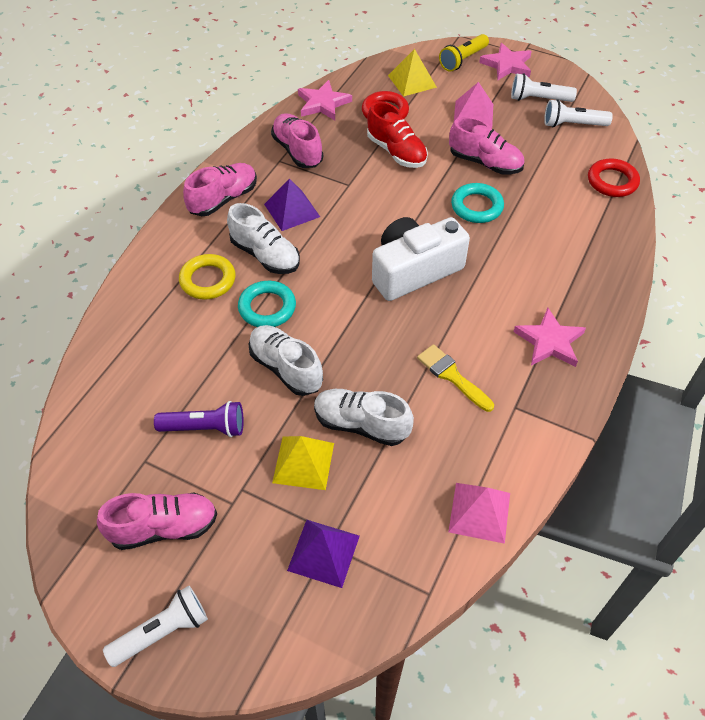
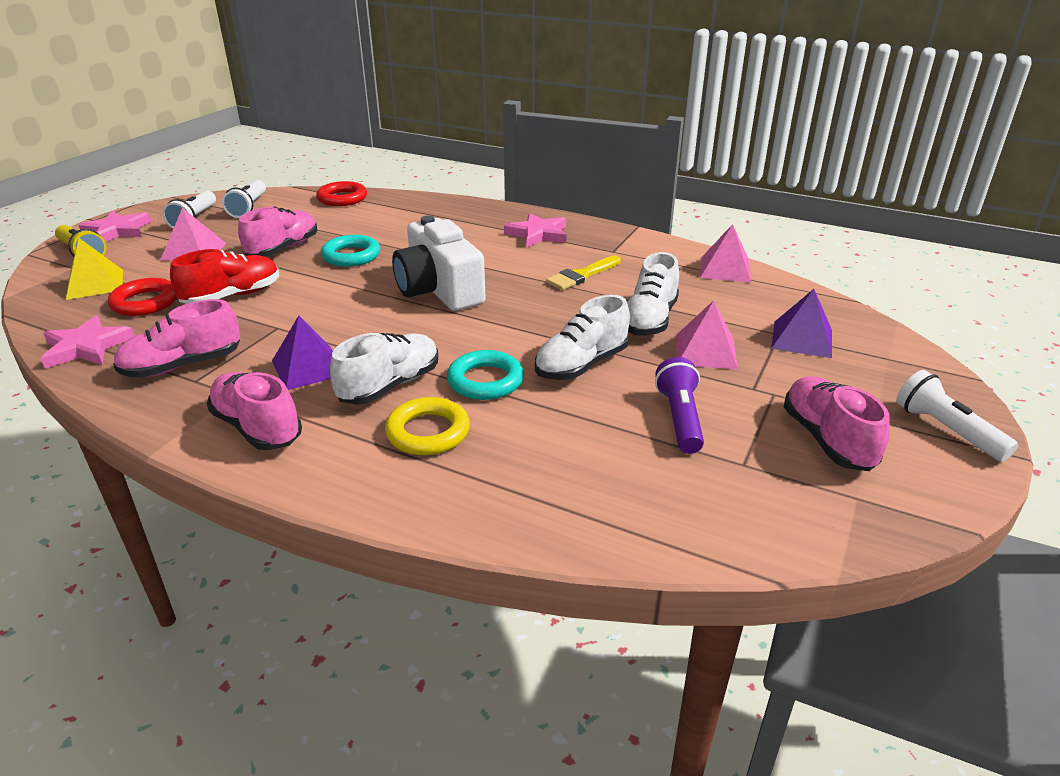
camera: 90 degrees left, 20 degrees down
yellow pyramid [272,436,334,490] -> pink pyramid [676,300,738,370]

